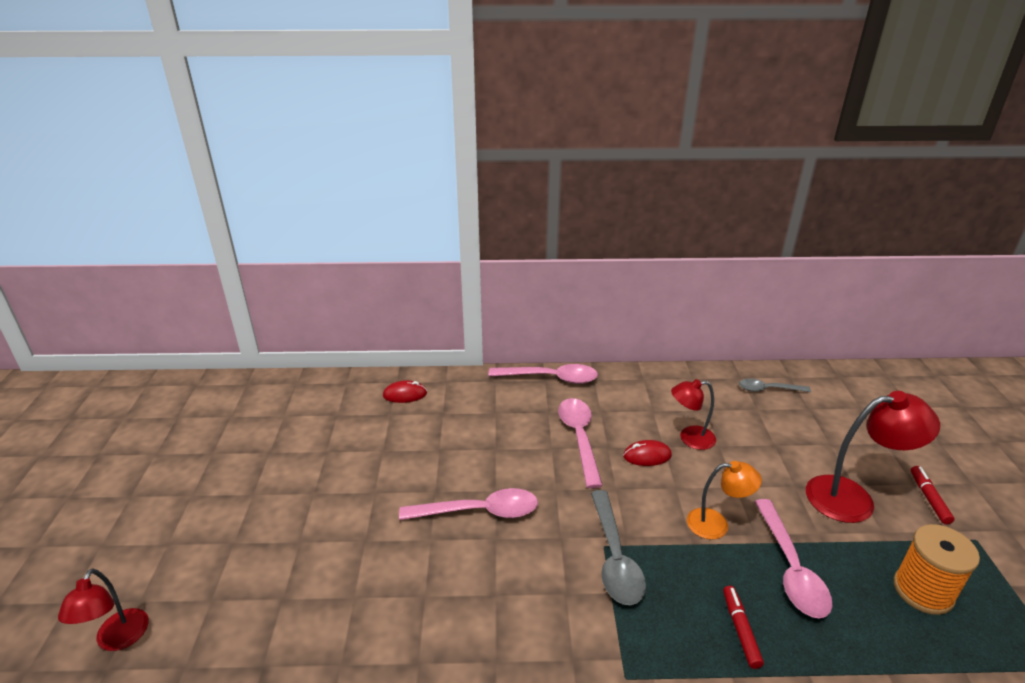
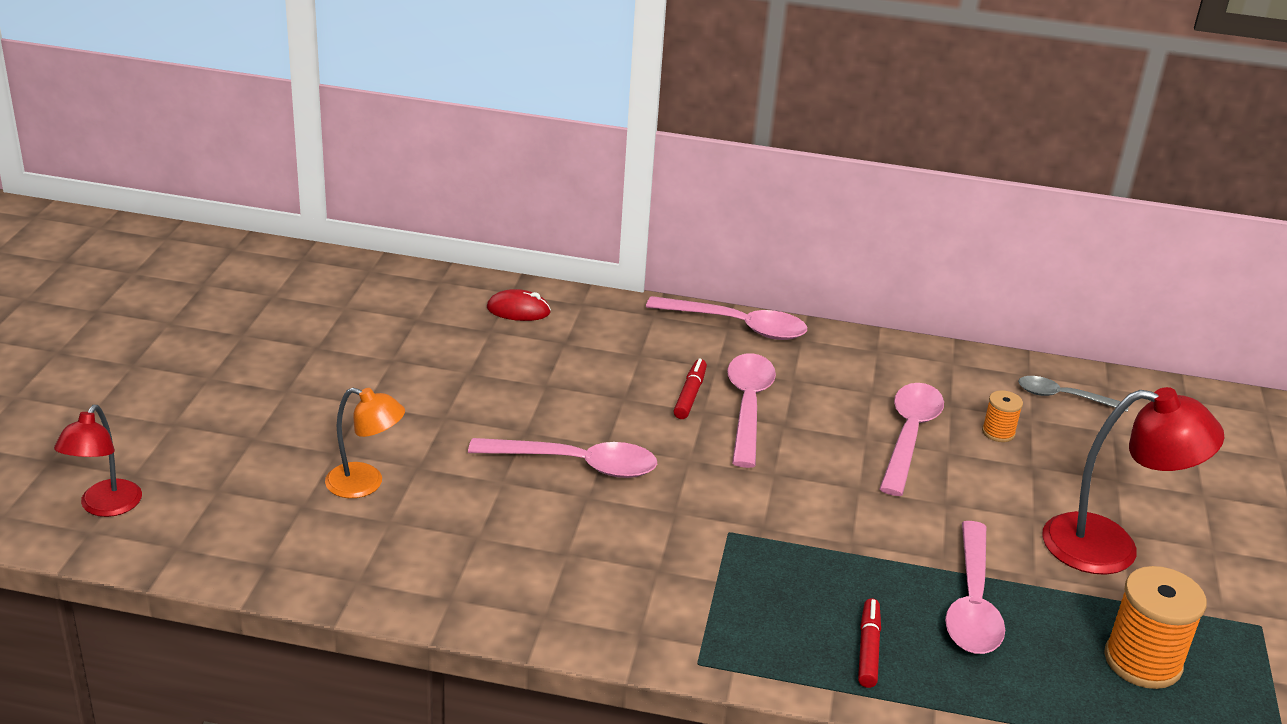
camera: 10 degrees right, 0 degrees up
grey spoon [591,490,646,605] -> none
red mouse [623,440,672,466] -> none
red lamp [671,379,716,450] -> pink spoon [879,383,944,496]
orange lamp [687,461,762,539] -> orange lamp moved to [325,388,405,498]
red marker [911,466,954,524] -> red marker moved to [674,358,707,419]
none -> orange spool [982,390,1023,442]

